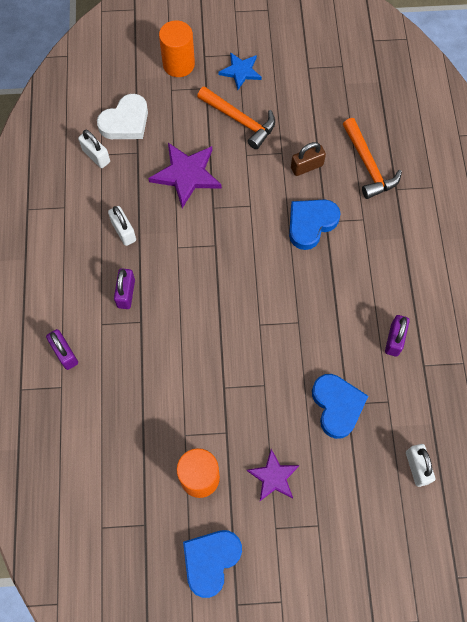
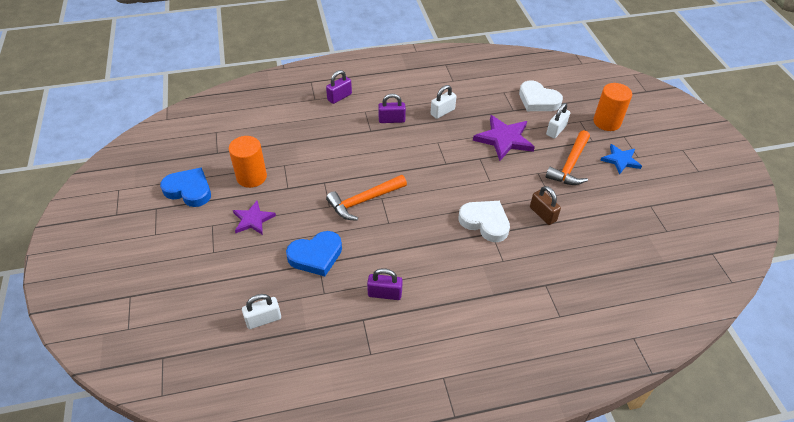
camera: 80 degrees right, 20 degrees down
white padlock [78,130,110,168] -> white padlock moved to [546,103,570,139]
blue heart [289,199,341,250] -> white heart [459,201,510,242]
orange hammer [343,118,402,199] -> orange hammer moved to [326,175,407,221]

